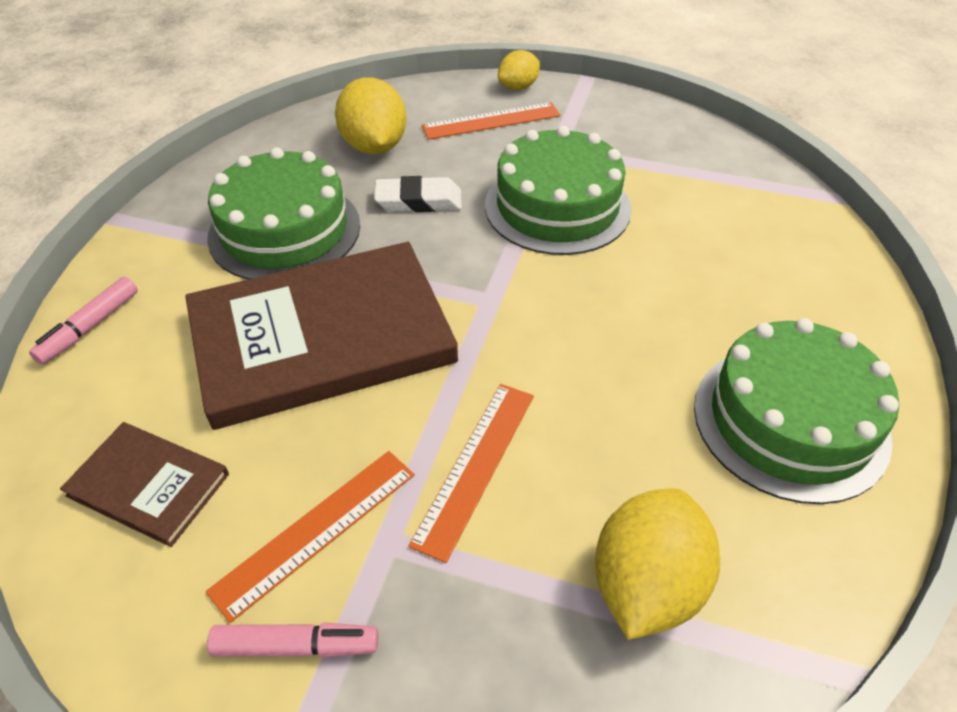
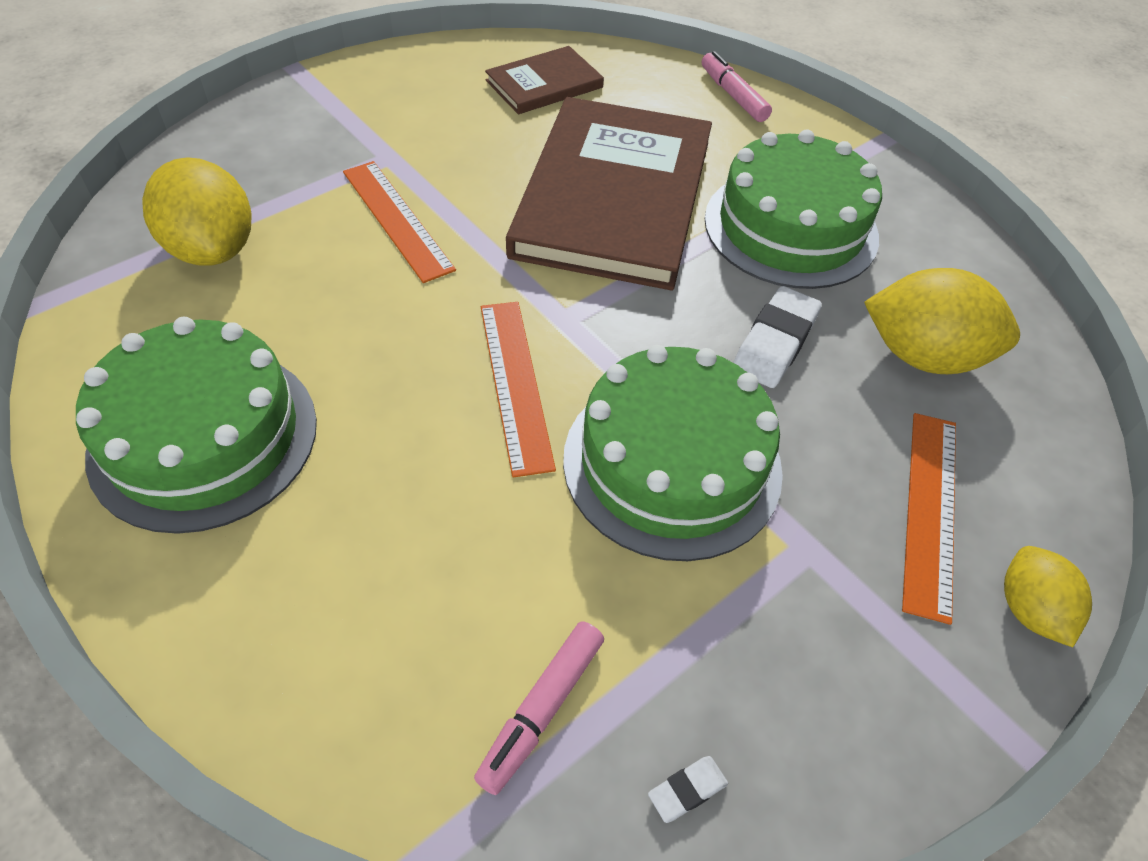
camera: 120 degrees right, 5 degrees up
orange ruler [205,451,414,623] -> orange ruler moved to [481,302,556,477]
pink marker [207,622,378,658] -> pink marker moved to [474,621,604,795]
none -> white eraser [648,756,728,823]

